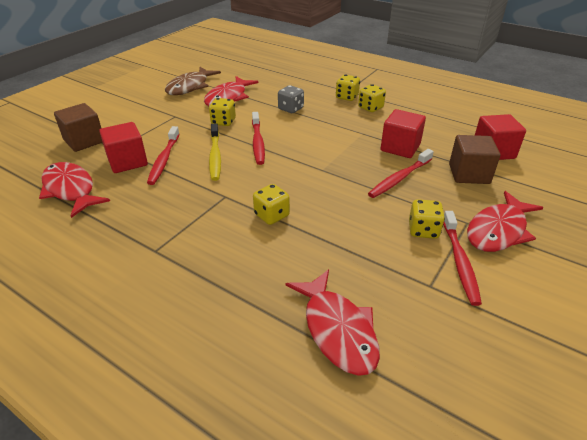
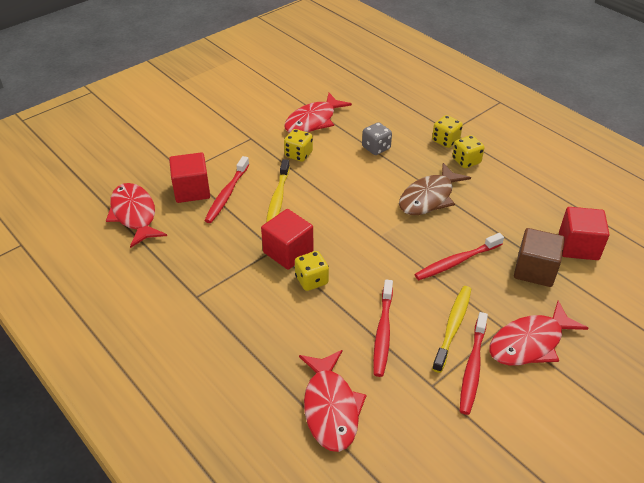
camera: 15 degrees right, 5 degrees up
brown cube [54,103,103,152] -> none
brown fish [165,67,221,95] -> brown fish moved to [399,163,471,215]
red toothbrush [252,112,265,165] -> red toothbrush moved to [373,280,393,377]
red cube [380,109,426,158] -> red cube moved to [261,209,314,270]
yellow dice [409,199,445,239] -> yellow toothbrush [432,286,471,373]

